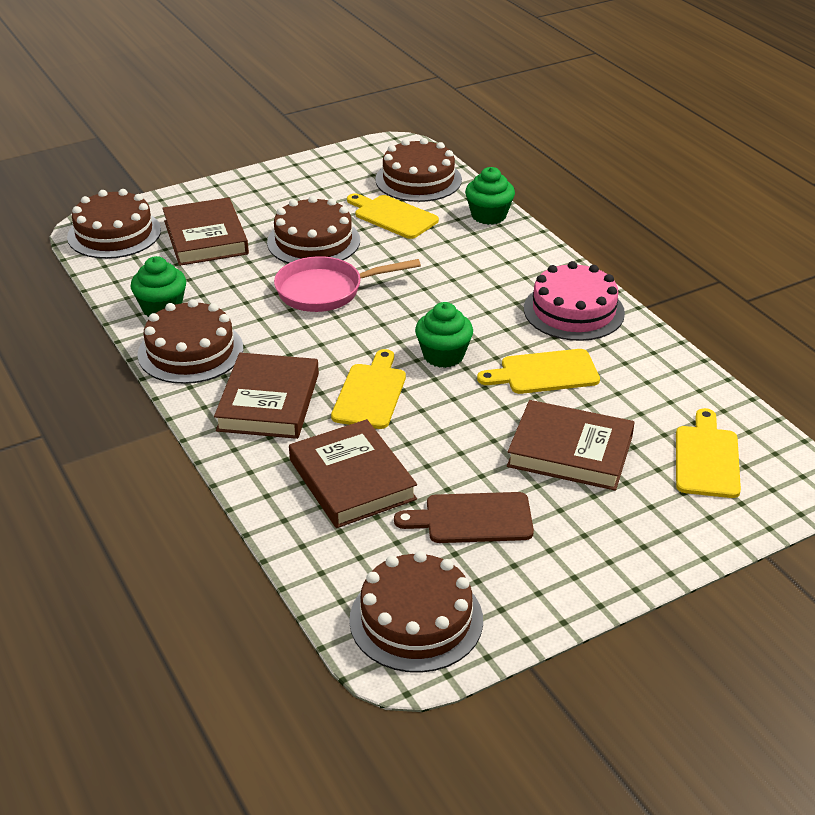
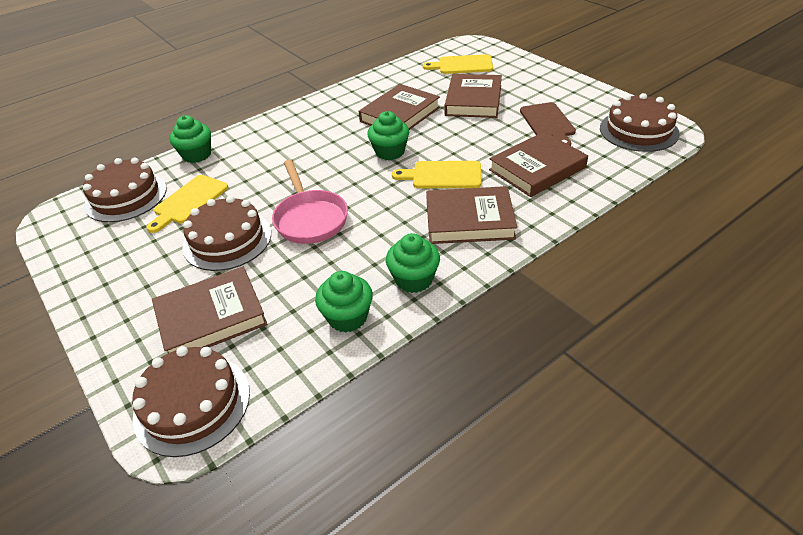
camera: 95 degrees left, 5 degrees up
brown cake [137,299,243,384] -> green cupcake [386,233,440,293]
yellow cutting board [477,349,600,394] -> brown book [359,84,440,130]
pink cake [524,261,625,341] -> none

